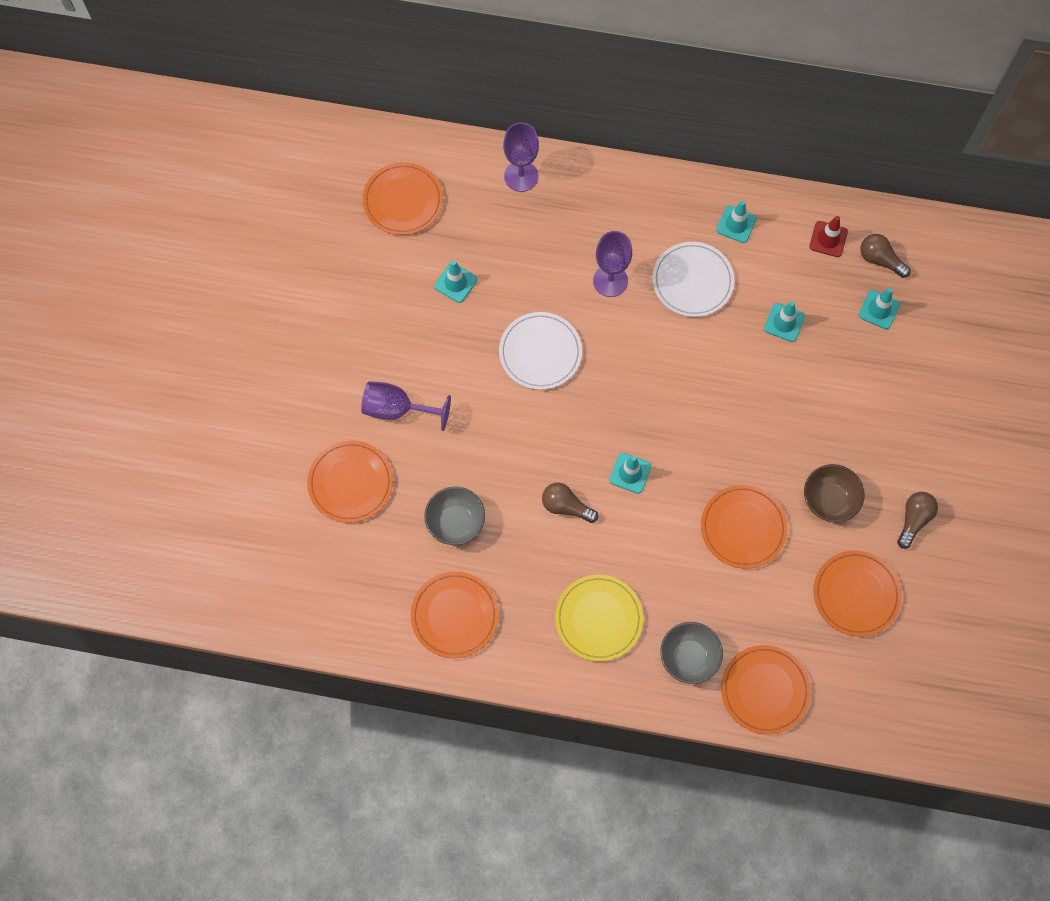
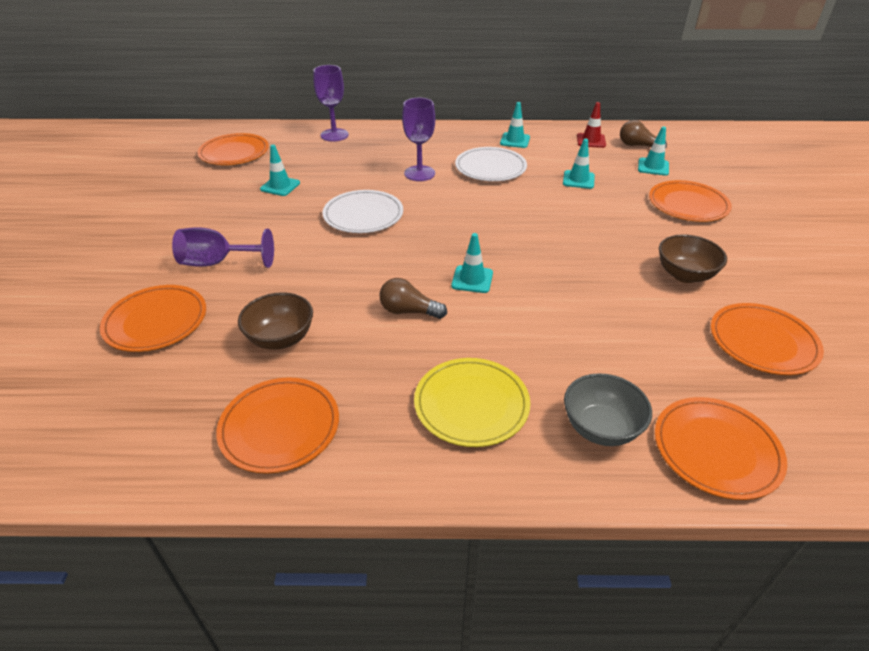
camera: 10 degrees left, 30 degrees down
grey bowl [424,486,485,545] -> brown bowl [238,292,313,350]
orange plate [701,485,788,569] -> orange plate moved to [649,180,732,222]
brown light bulb [897,492,938,549] -> none

